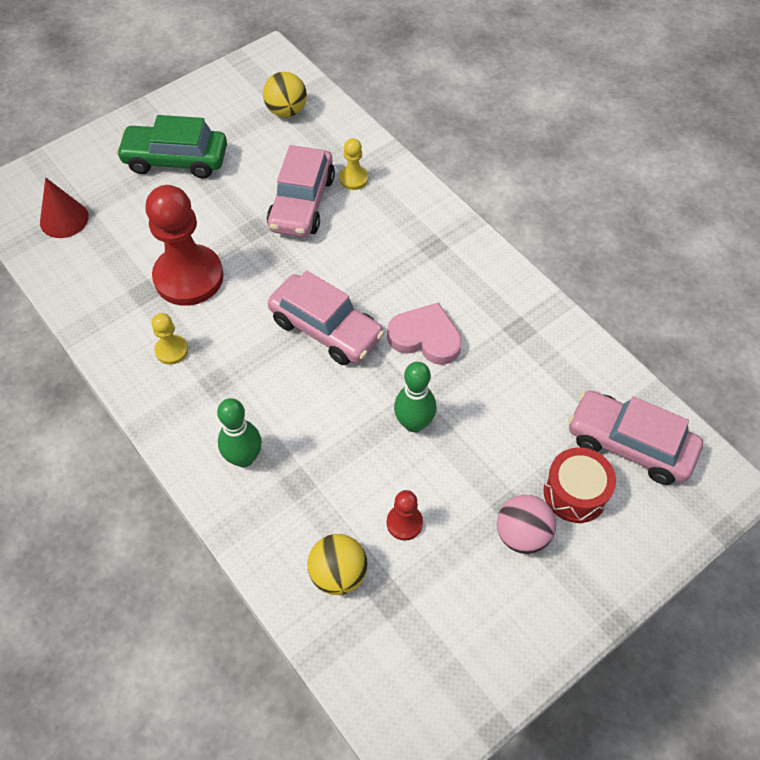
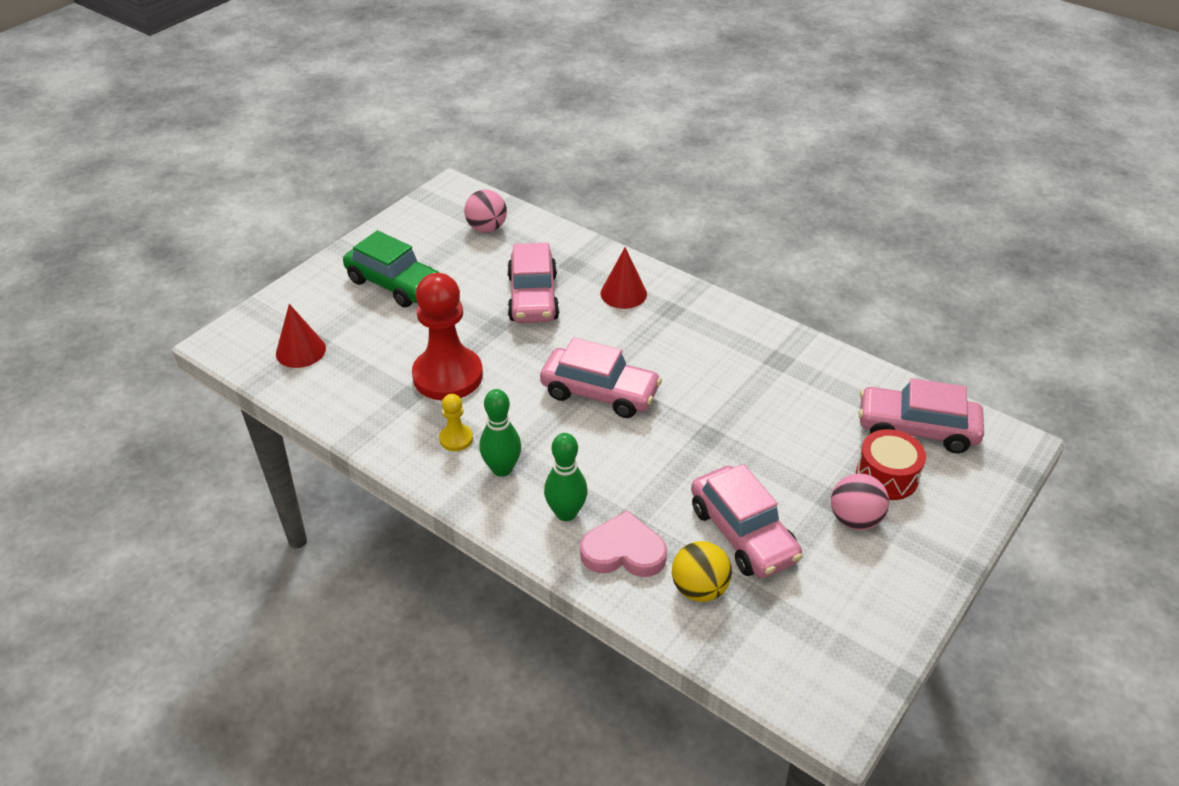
camera: 15 degrees left, 15 degrees down
green car [116,115,227,178] -> green car turned 135 degrees counterclockwise [343,230,440,307]
yellow ball [263,72,307,117] -> pink ball [464,190,507,232]
yellow pawn [339,138,368,190] -> none
pink heart [387,302,462,365] -> pink heart moved to [580,510,667,577]
red pawn [387,490,423,541] -> pink car [691,464,803,578]
green bowling pin [394,362,436,432] -> green bowling pin moved to [479,389,521,477]
none -> red cone [601,247,647,309]

